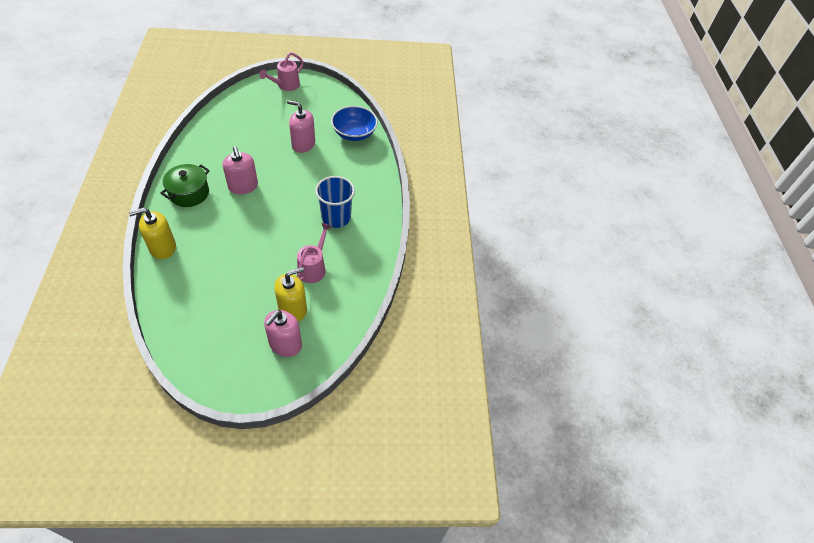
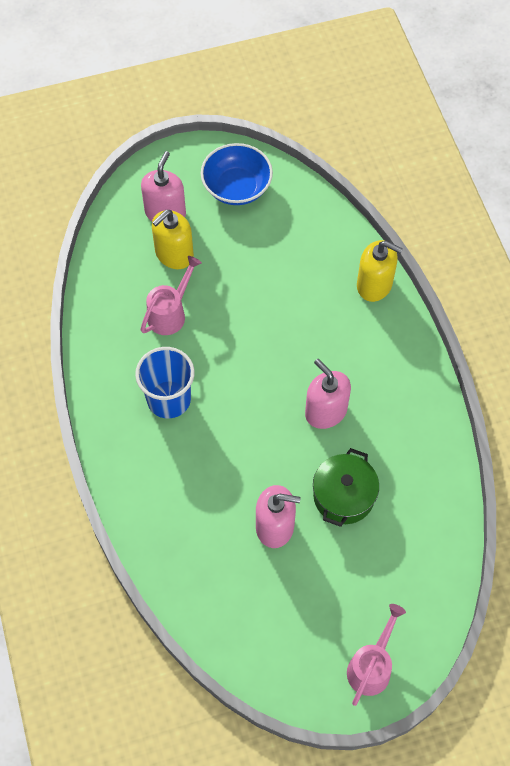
camera: 170 degrees right, 10 degrees up
yellow soap dispenser [129,208,176,259] -> yellow soap dispenser turned 60 degrees clockwise [357,240,403,302]
green pot [160,164,210,207] -> green pot moved to [313,448,379,527]
pink watering can [297,223,332,283] -> pink watering can turned 150 degrees counterclockwise [140,256,202,335]
blue bowl [331,106,378,141] -> blue bowl moved to [201,143,273,205]

